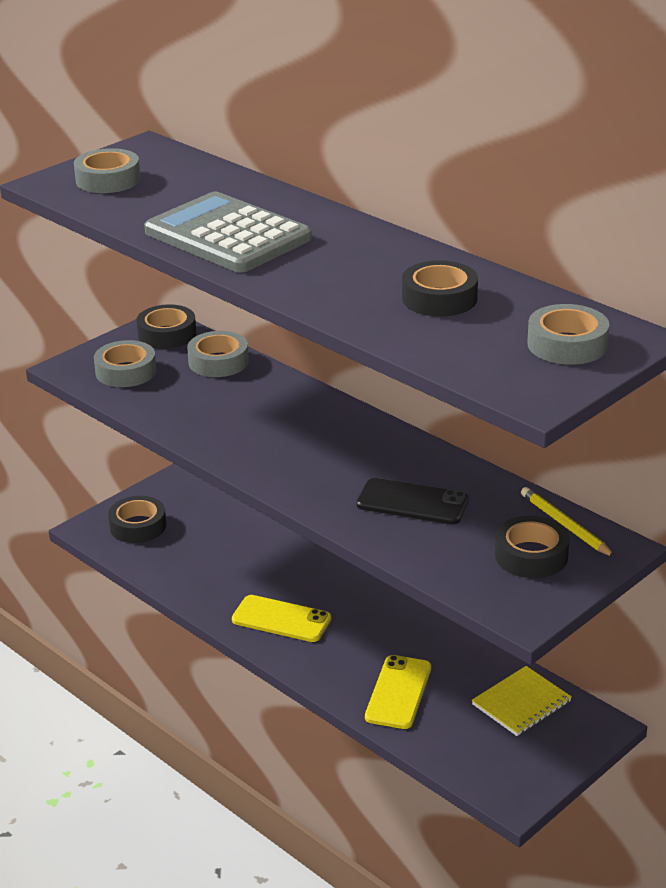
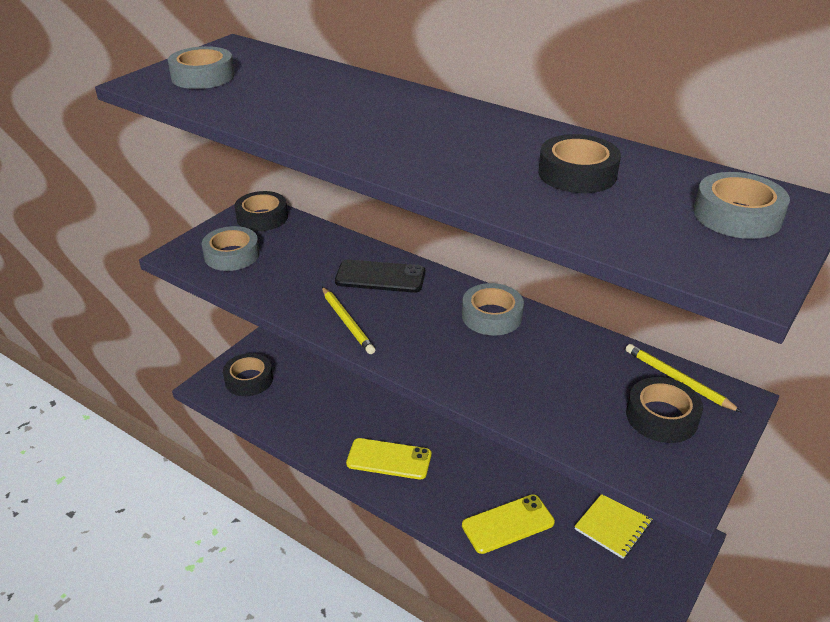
camera: 10 degrees left, 5 degrees up
grey calculator [144,192,312,273] -> none
grey tape [187,331,249,377] -> grey tape moved to [462,283,524,336]
black phone [357,478,469,525] -> black phone moved to [335,259,425,293]
yellow phone [365,655,431,729] -> yellow phone turned 60 degrees clockwise [462,494,555,554]
none -> yellow pencil [322,287,375,354]

